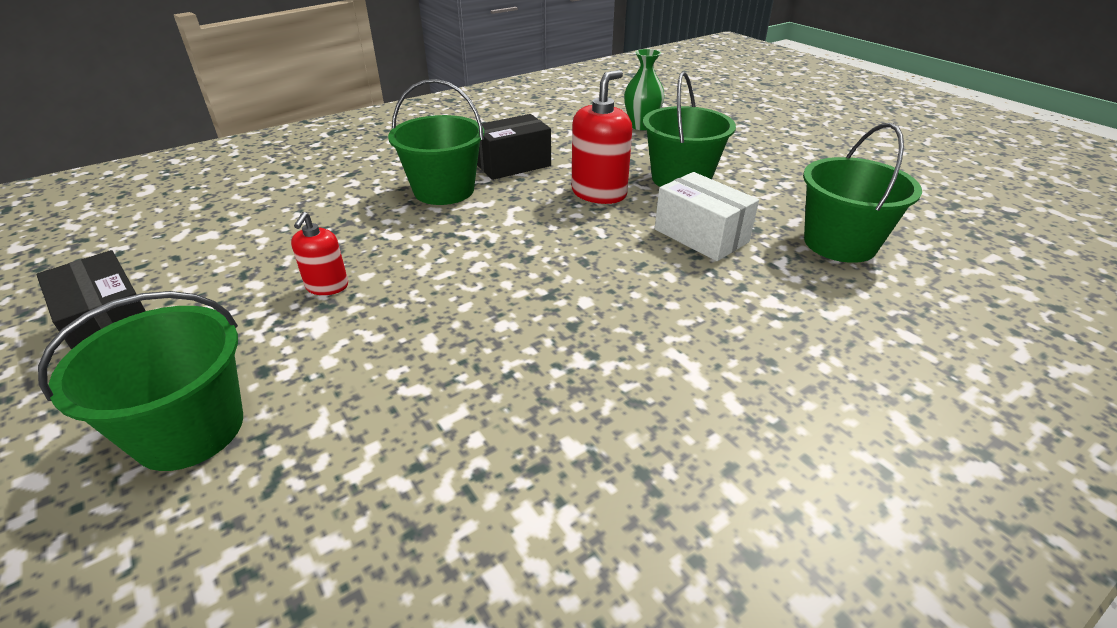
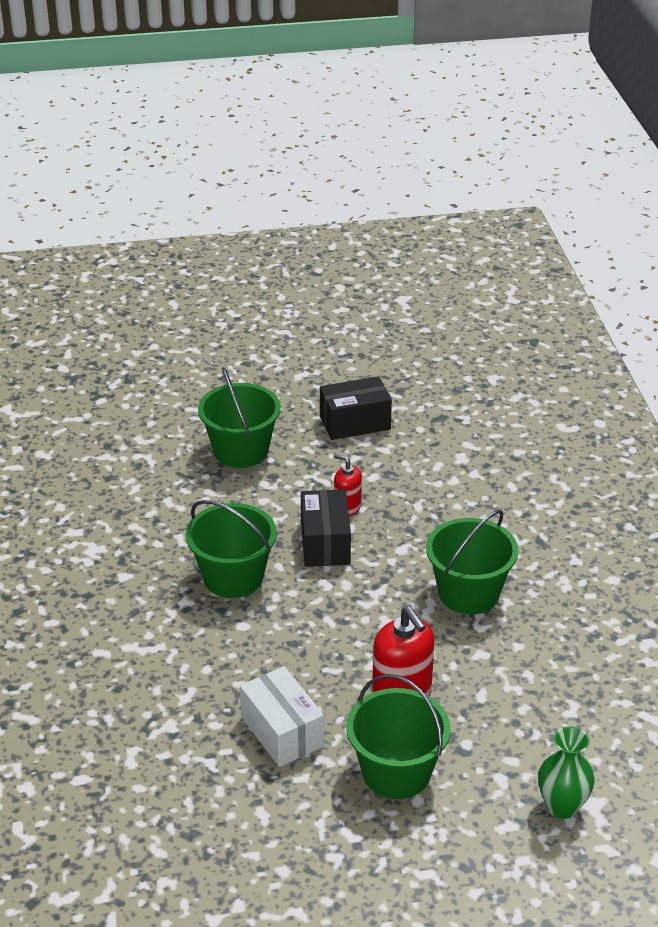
camera: 115 degrees right, 0 degrees up
black box [477,114,551,180] -> black box moved to [301,489,351,567]
white box [655,172,759,261] -> white box turned 75 degrees clockwise [240,666,324,767]
green bucket [803,123,922,263] -> green bucket moved to [186,500,277,598]

